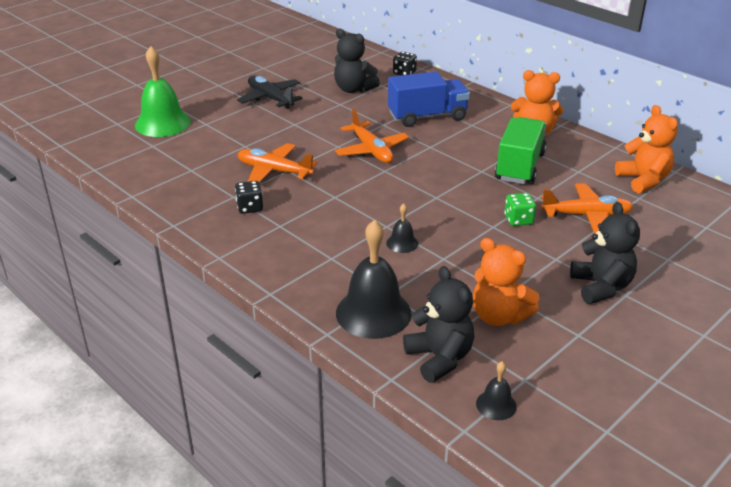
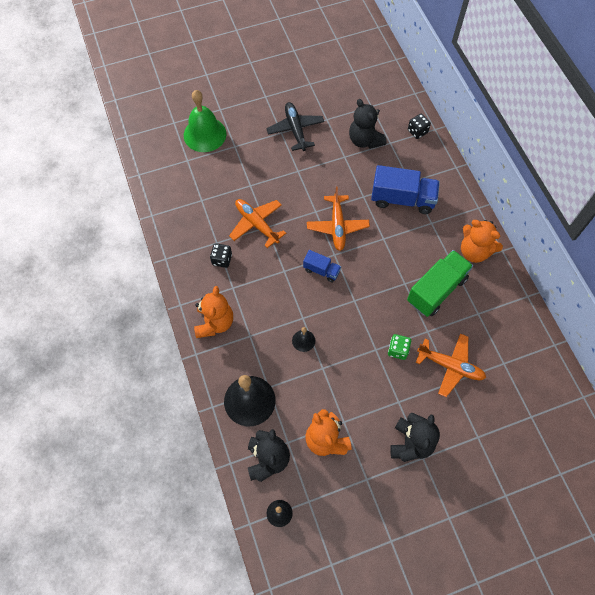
camera: 25 degrees right, 30 degrees up
orange teddy bear [615,105,678,193] -> orange teddy bear moved to [194,286,233,338]
none -> blue truck [303,250,341,282]

